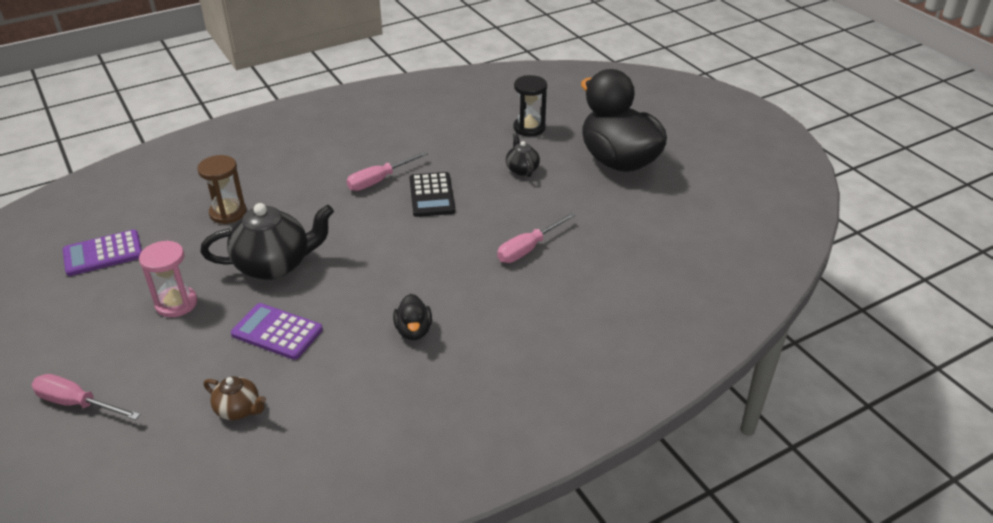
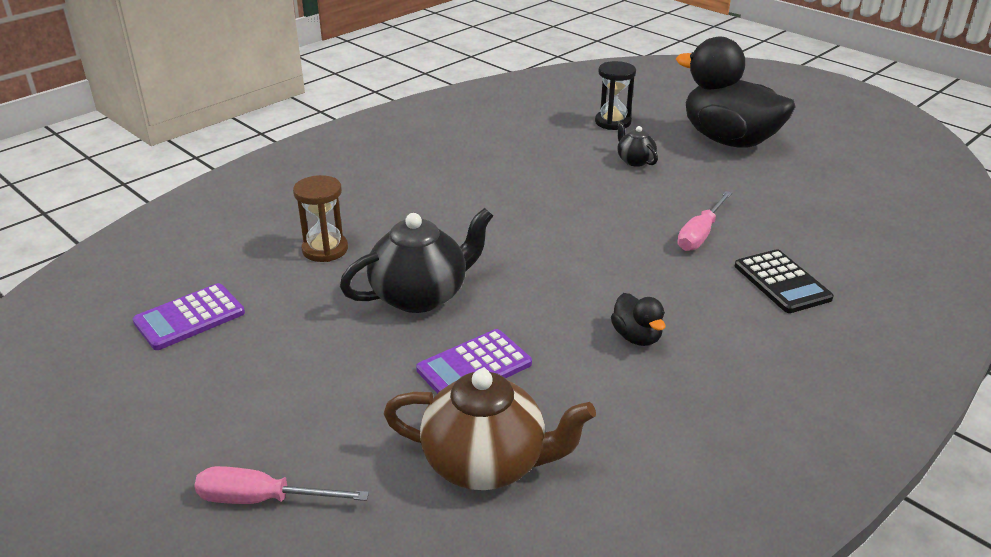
camera: 15 degrees left, 5 degrees down
pink hourglass [139,240,197,317] -> none
brown teapot [204,376,266,420] -> brown teapot [384,369,596,490], size x1.98
purple calculator [231,303,323,360] -> purple calculator turned 45 degrees counterclockwise [416,329,532,394]
pink screwdriver [346,151,428,191] -> none
black calculator [409,172,455,217] -> black calculator moved to [735,249,834,313]

